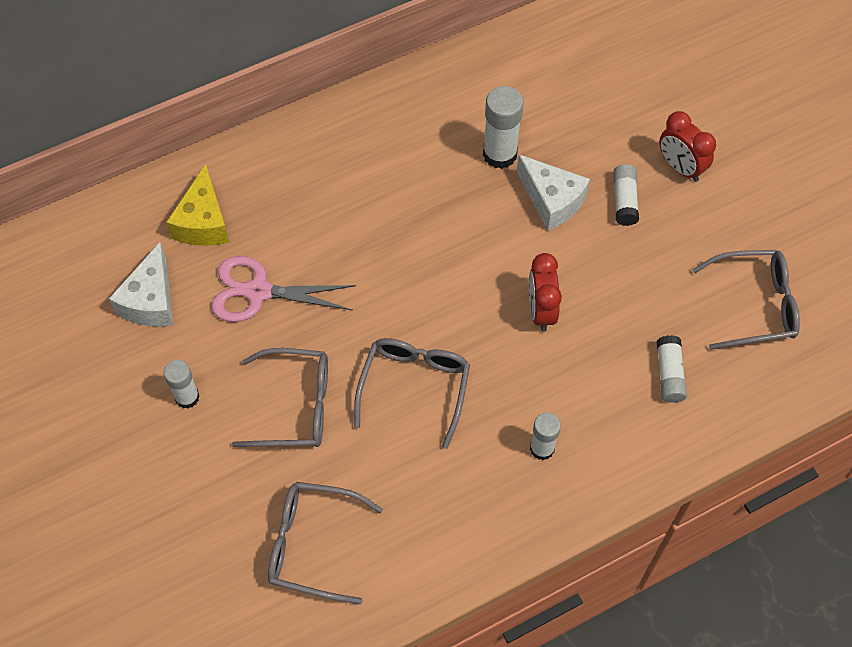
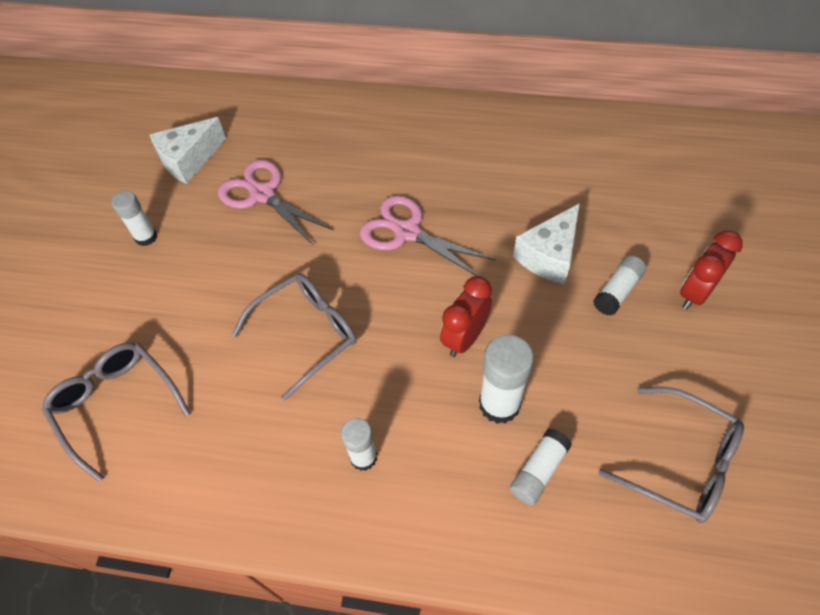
camera: 40 degrees right, 5 degrees down
yellow cheese [166,164,229,246] -> none
grey glasses [232,348,328,447] -> none
white glue stick [483,86,524,169] -> white glue stick moved to [479,335,534,424]
white cheese [517,155,590,231] -> white cheese turned 45 degrees clockwise [513,203,580,284]
red clock [659,111,716,182] -> red clock turned 45 degrees clockwise [680,230,743,310]
none -> pink scissors [360,195,496,276]

